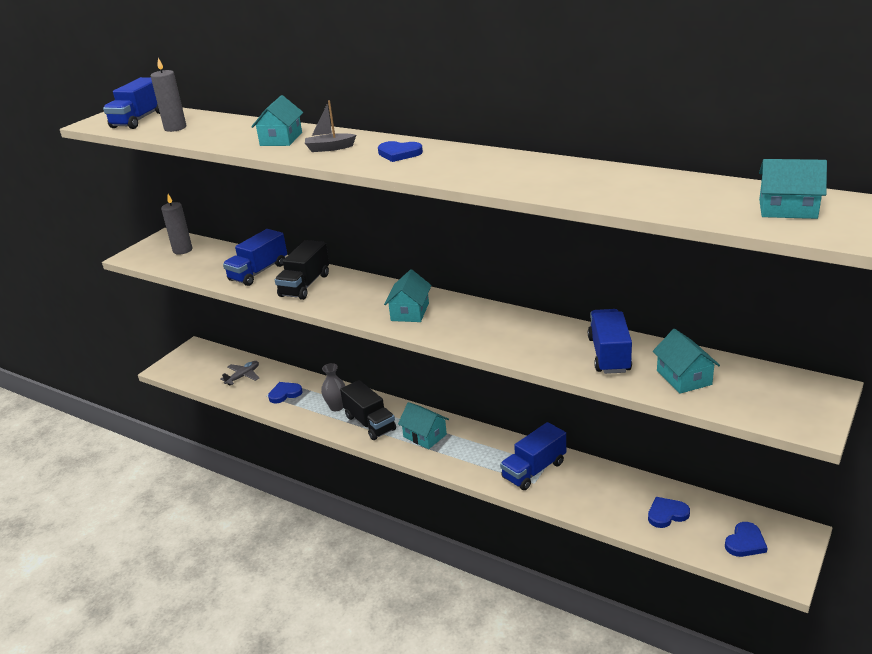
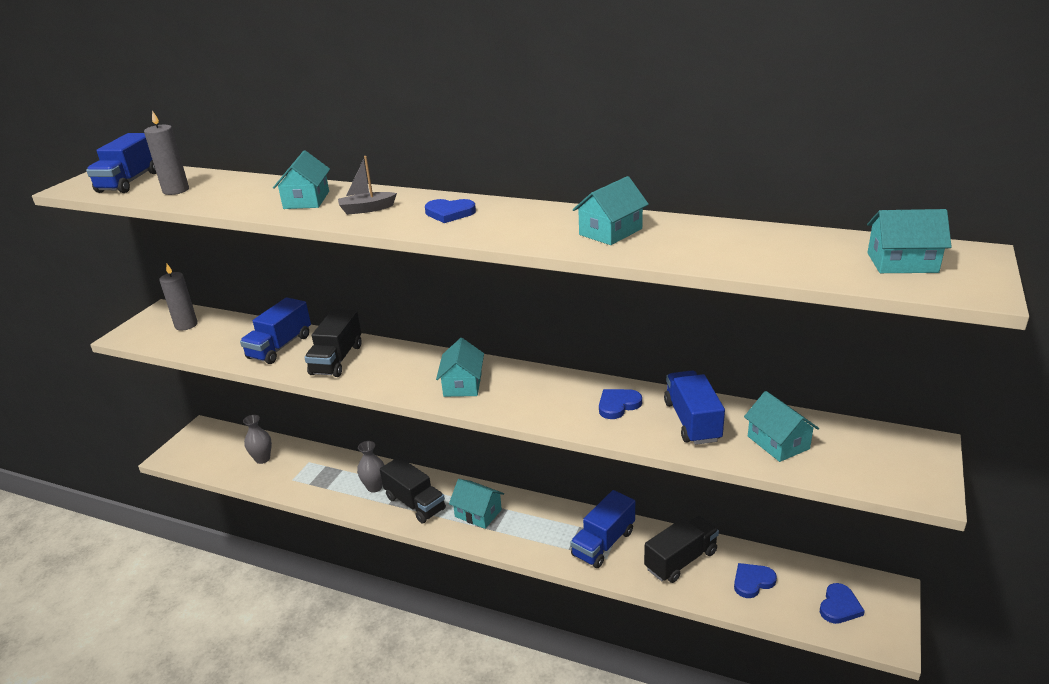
camera: 10 degrees left, 0 degrees up
grey plane [220,361,259,386] -> grey vase [243,415,272,464]
blue heart [268,382,303,403] -> blue heart moved to [599,389,642,419]
none -> turquoise house [573,176,649,245]
none -> black truck [644,516,719,583]

